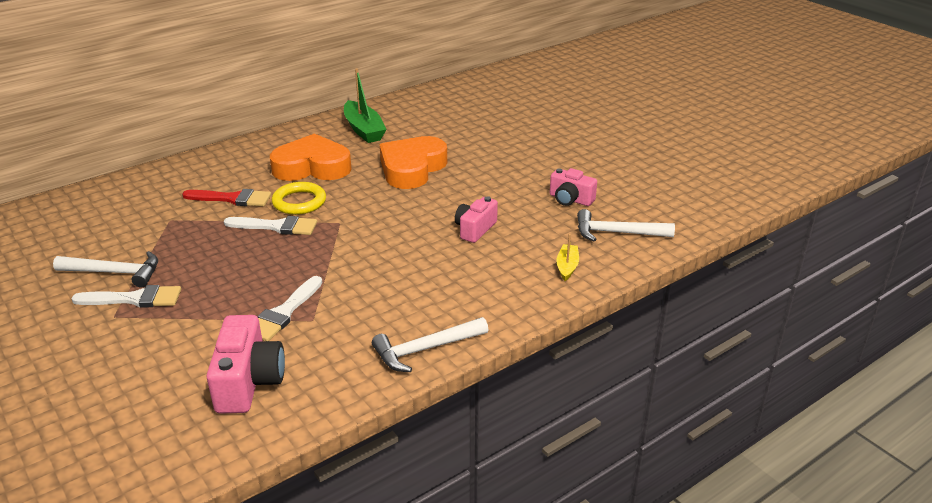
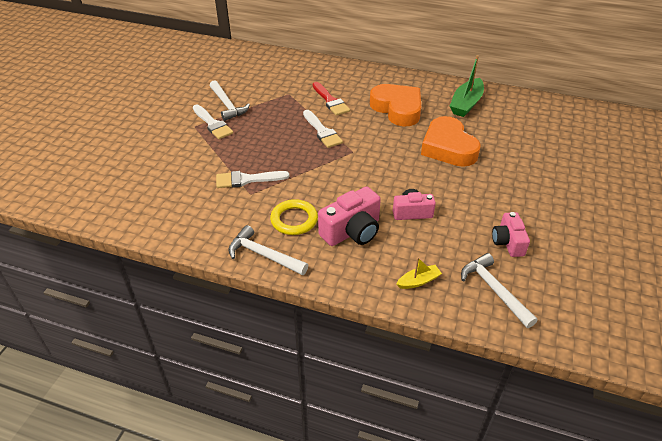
camera: 55 degrees right, 10 degrees up
pink camera [206,315,285,414] -> pink camera moved to [318,187,381,246]
yellow ring [272,182,326,215] -> yellow ring moved to [270,199,318,235]
orange heart [380,136,447,189] -> orange heart turned 105 degrees counterclockwise [421,116,481,167]

